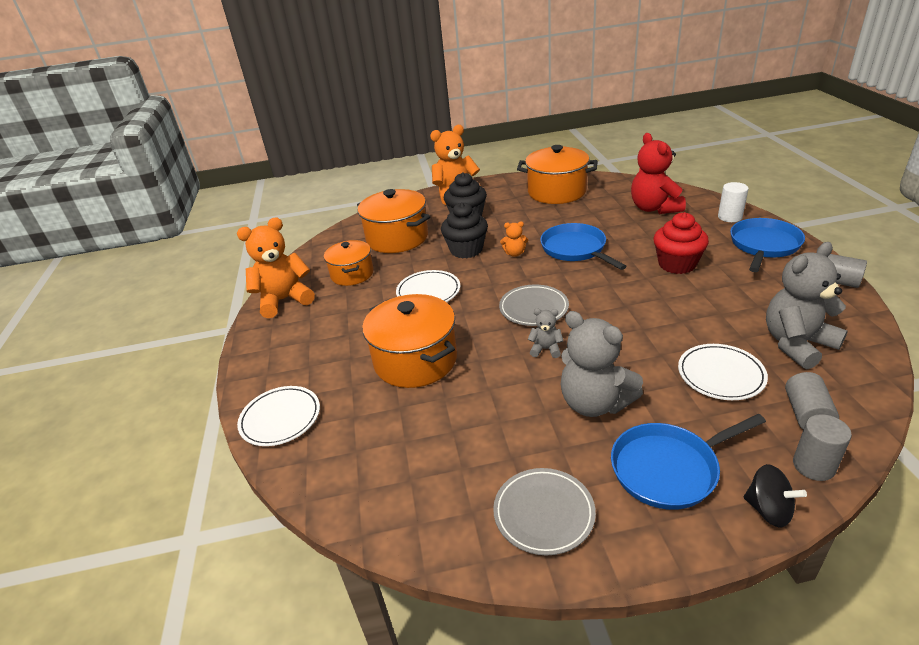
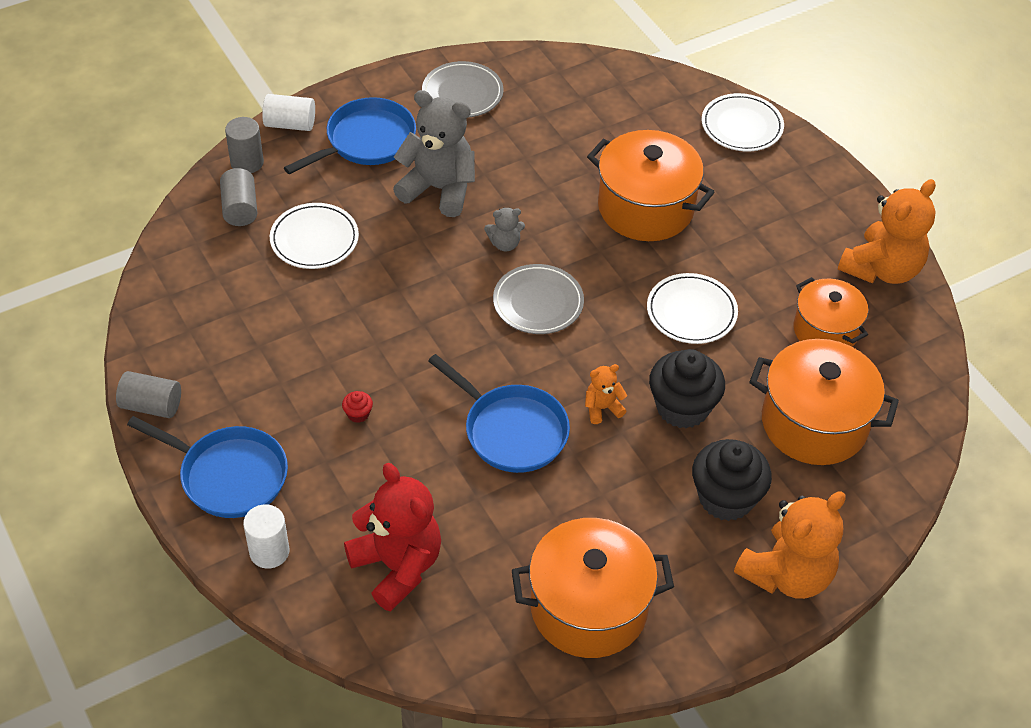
camera: 155 degrees right, 15 degrees up
red cupcake [654,212,709,274] -> red cupcake [342,391,373,423], size x0.40
blue pan [730,218,805,272] -> blue pan turned 75 degrees counterclockwise [127,416,288,518]
black spinning top [744,464,807,527] -> white cylinder [262,94,315,131]
grey teddy bear [766,242,848,369] -> none

